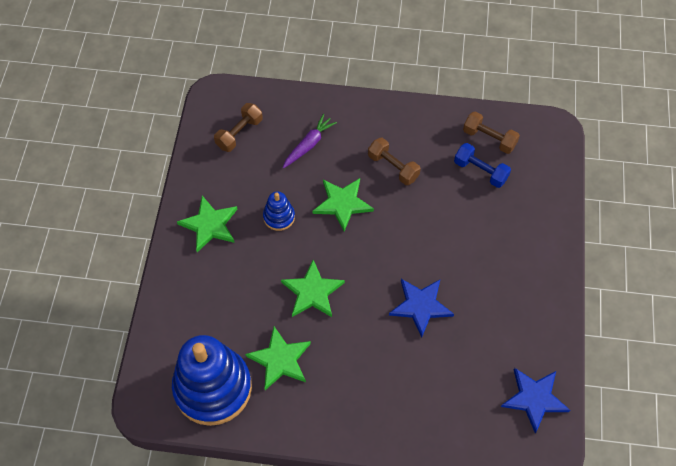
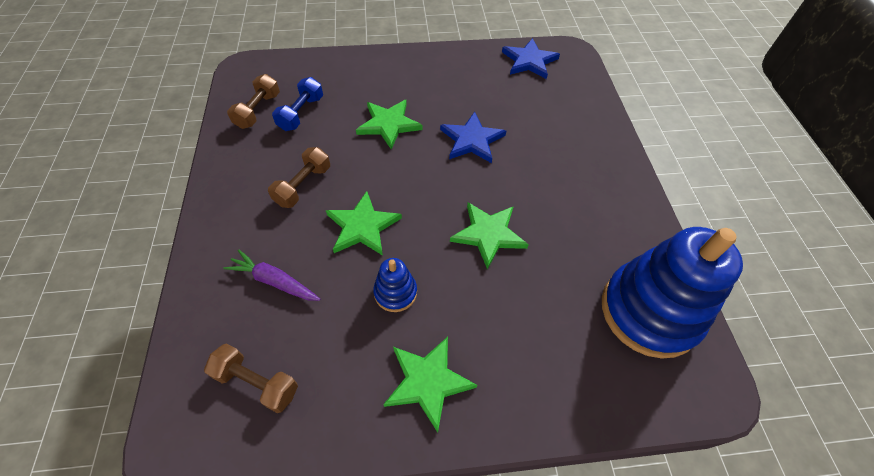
camera: 105 degrees left, 5 degrees down
green star [245,327,311,390] -> green star moved to [356,100,422,150]

